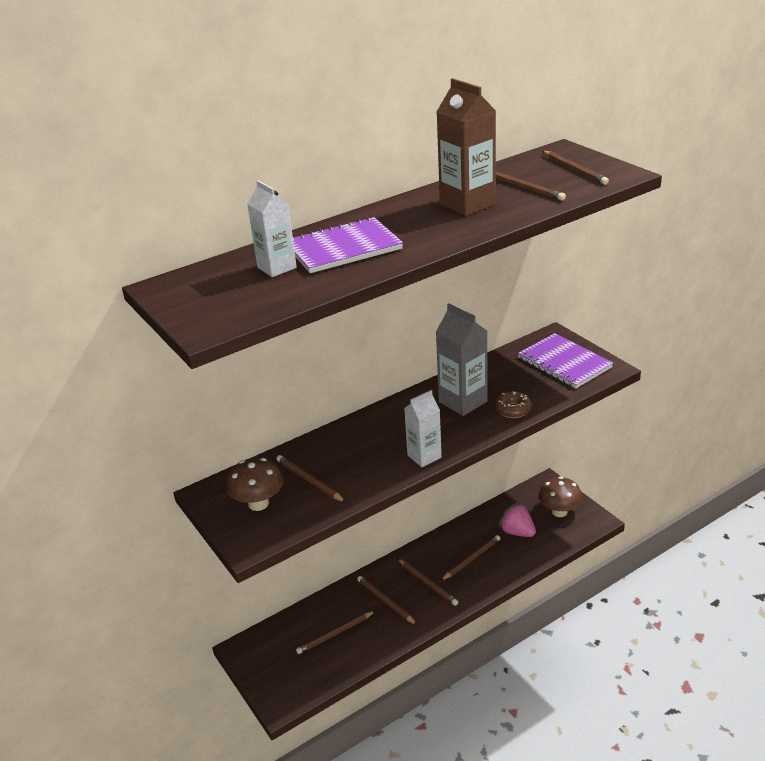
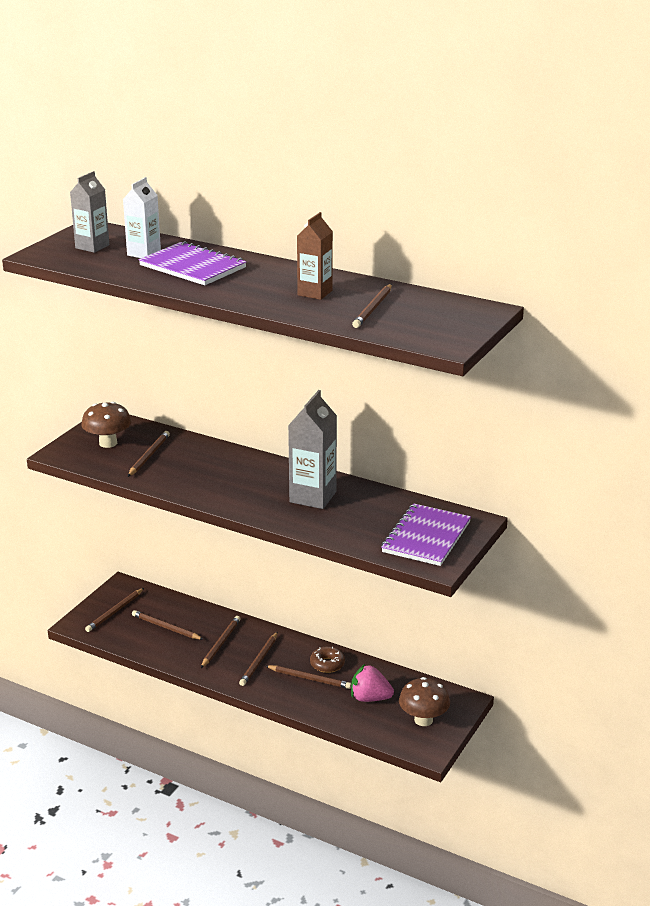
camera: 60 degrees right, 5 degrees down
white carton [404,390,442,467] -> none
brown carton [437,78,496,216] -> brown carton [297,212,333,300], size x0.66
brown donut [494,391,532,418] -> brown donut moved to [310,646,345,673]
pink strawberry [498,502,536,537] -> pink strawberry turned 90 degrees counterclockwise [351,664,394,702]
brown pencil [542,151,609,185] -> brown pencil moved to [85,588,144,632]
none -> grey carton [70,171,109,253]

